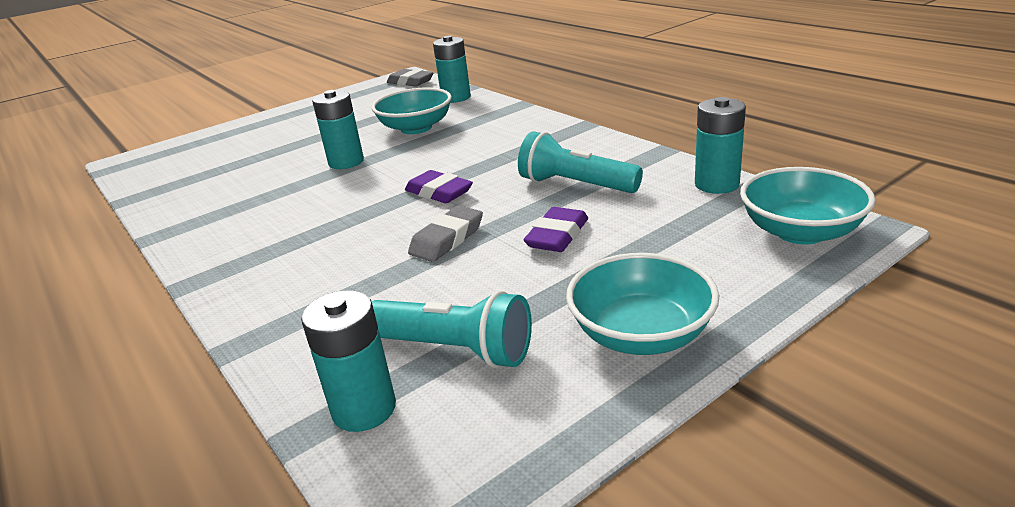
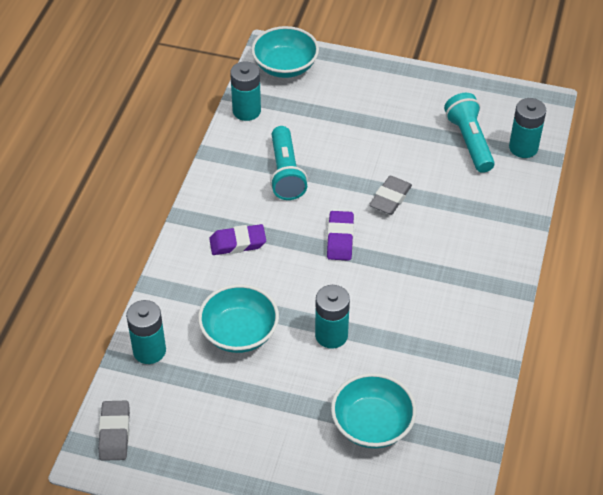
camera: 130 degrees left, 20 degrees up
grey eraser [408,206,483,262] -> grey eraser turned 60 degrees counterclockwise [369,176,412,215]
purple eraser [523,207,588,252] -> purple eraser moved to [209,224,266,255]
turquoise bowl [566,253,719,355] -> turquoise bowl moved to [331,373,417,448]

